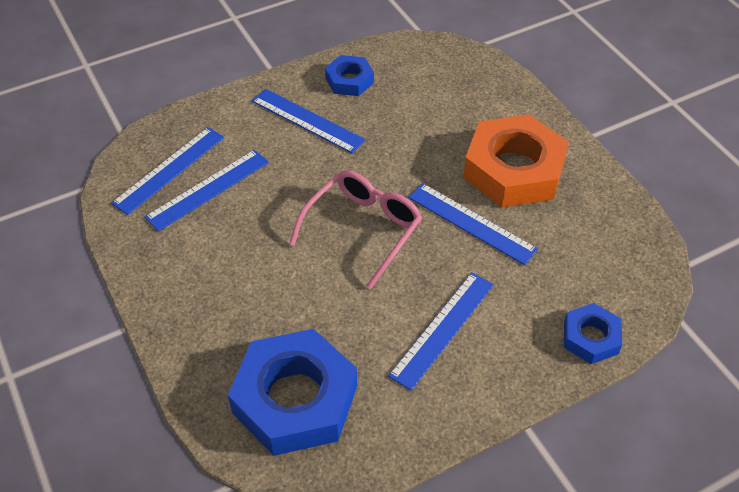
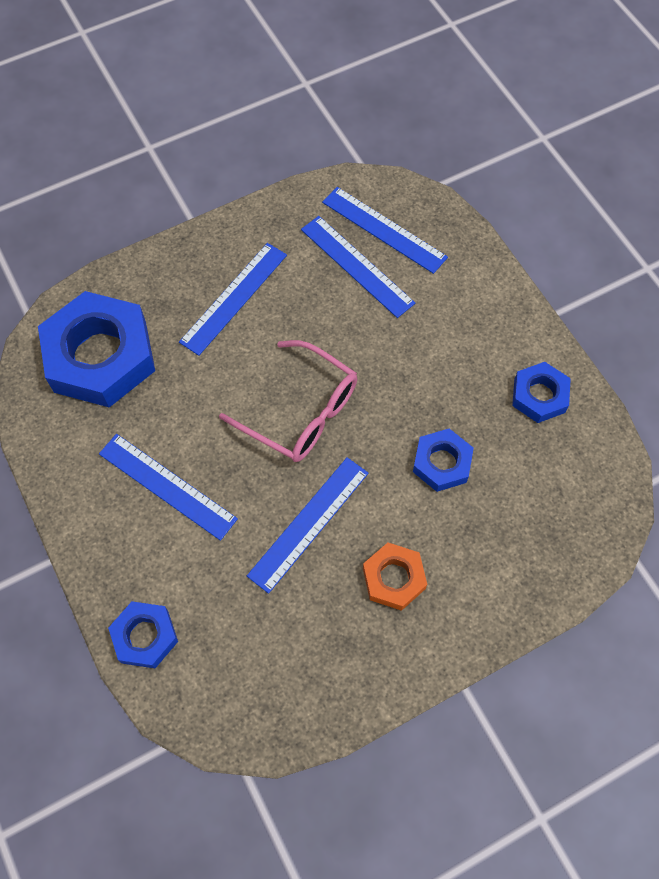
camera: 90 degrees right, 15 degrees up
blue ruler [252,89,366,154] -> blue ruler moved to [179,243,287,356]
orange nut [463,114,569,207] -> orange nut [363,543,427,611], size x0.51
none -> blue nut [413,429,474,492]

